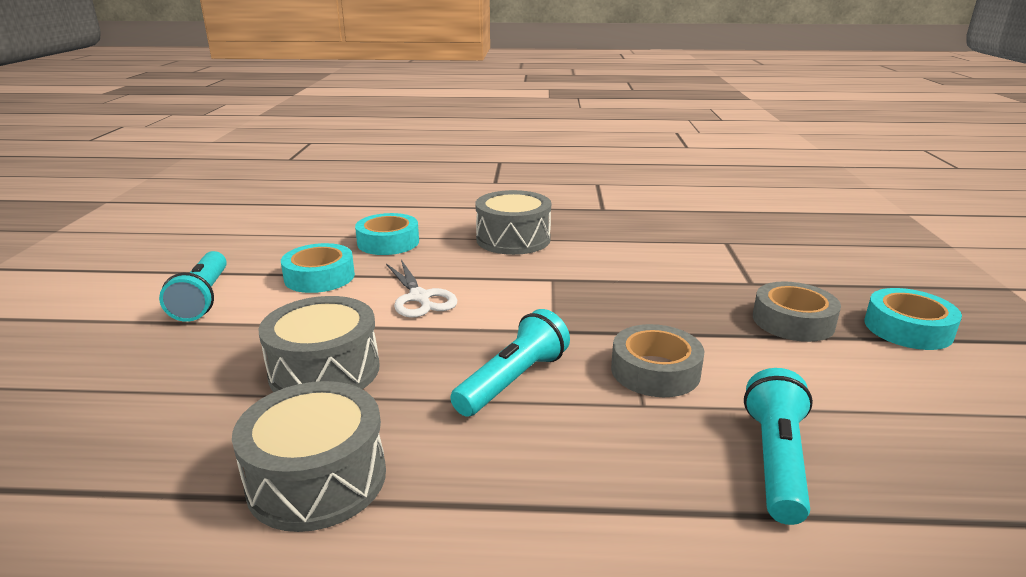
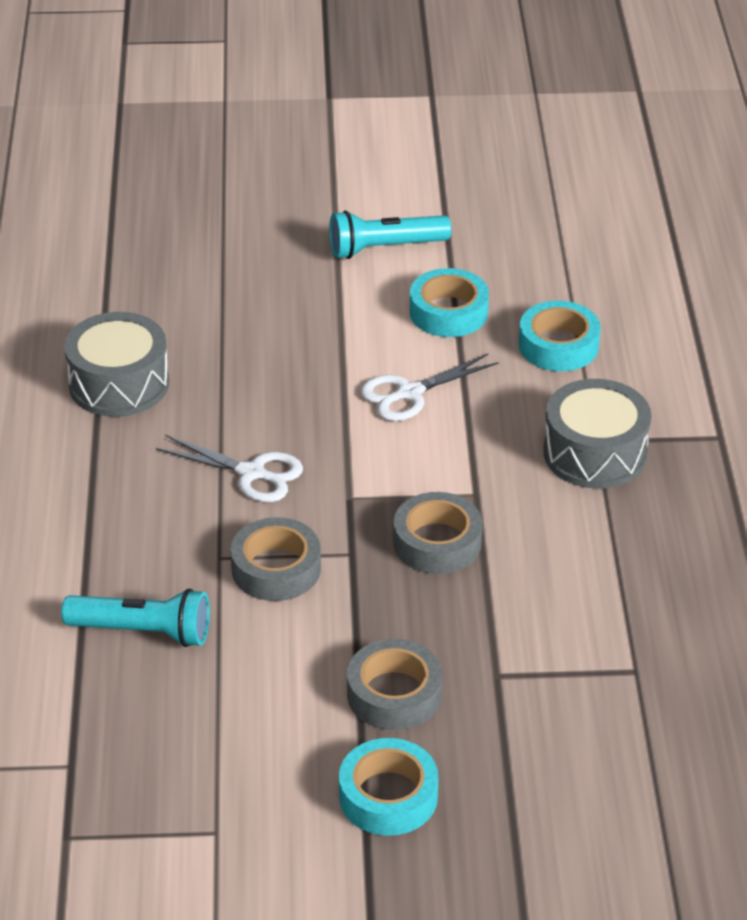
camera: 85 degrees right, 15 degrees up
grey drum [259,296,379,392] -> none
turquoise flashlight [450,309,570,417] -> white scissors [156,435,303,502]
none -> grey tape [393,492,482,574]

